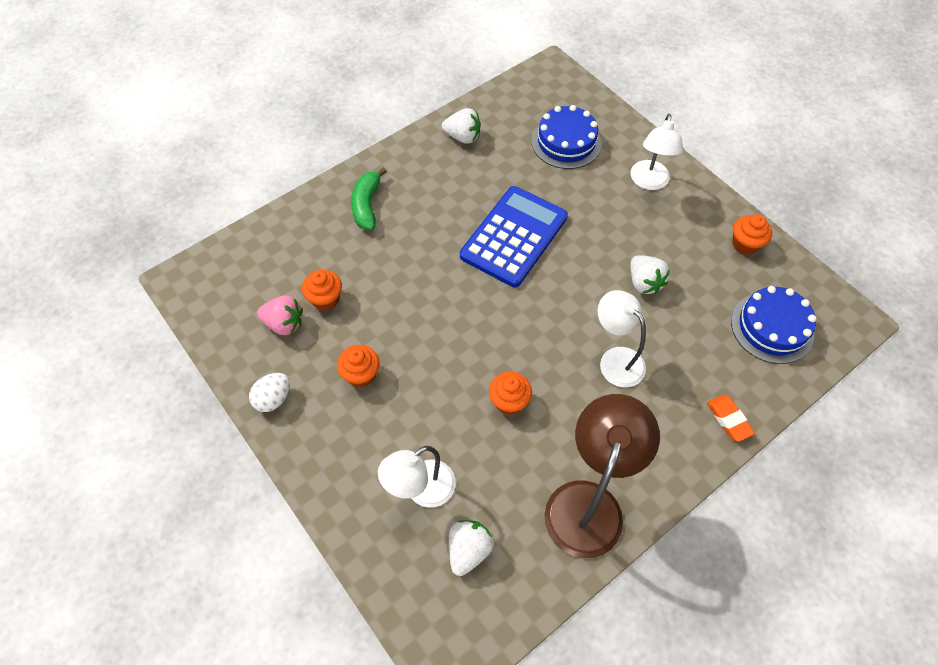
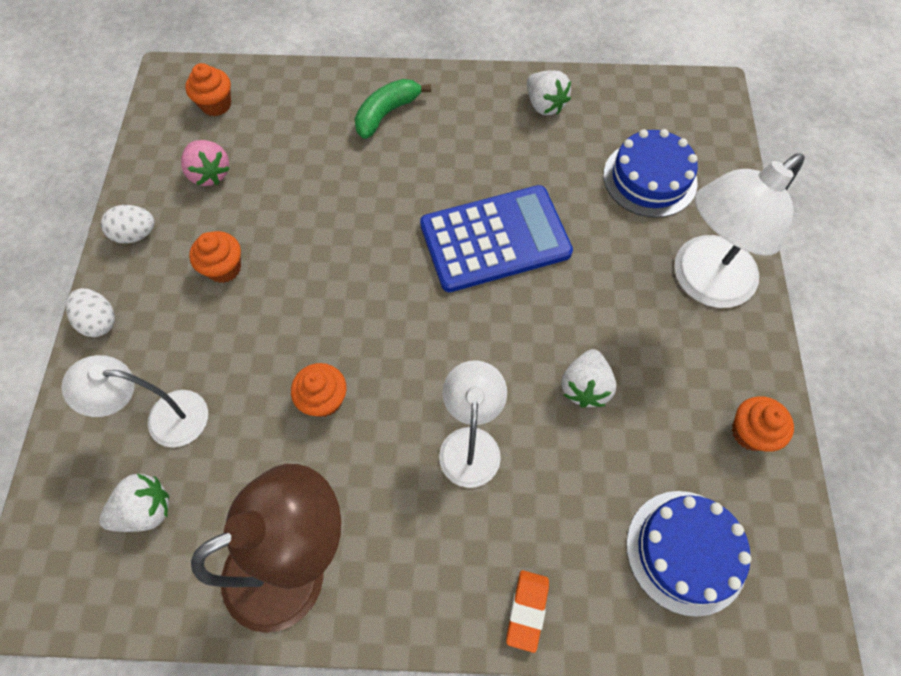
camera: 40 degrees right, 5 degrees up
orange cupcake [302,270,342,311] -> orange cupcake moved to [185,63,231,116]
white lamp [631,114,683,190] -> white lamp [674,154,805,308], size x1.54
none -> white egg [66,288,115,337]

